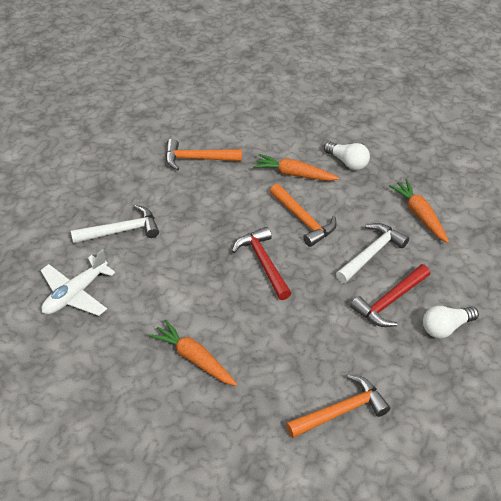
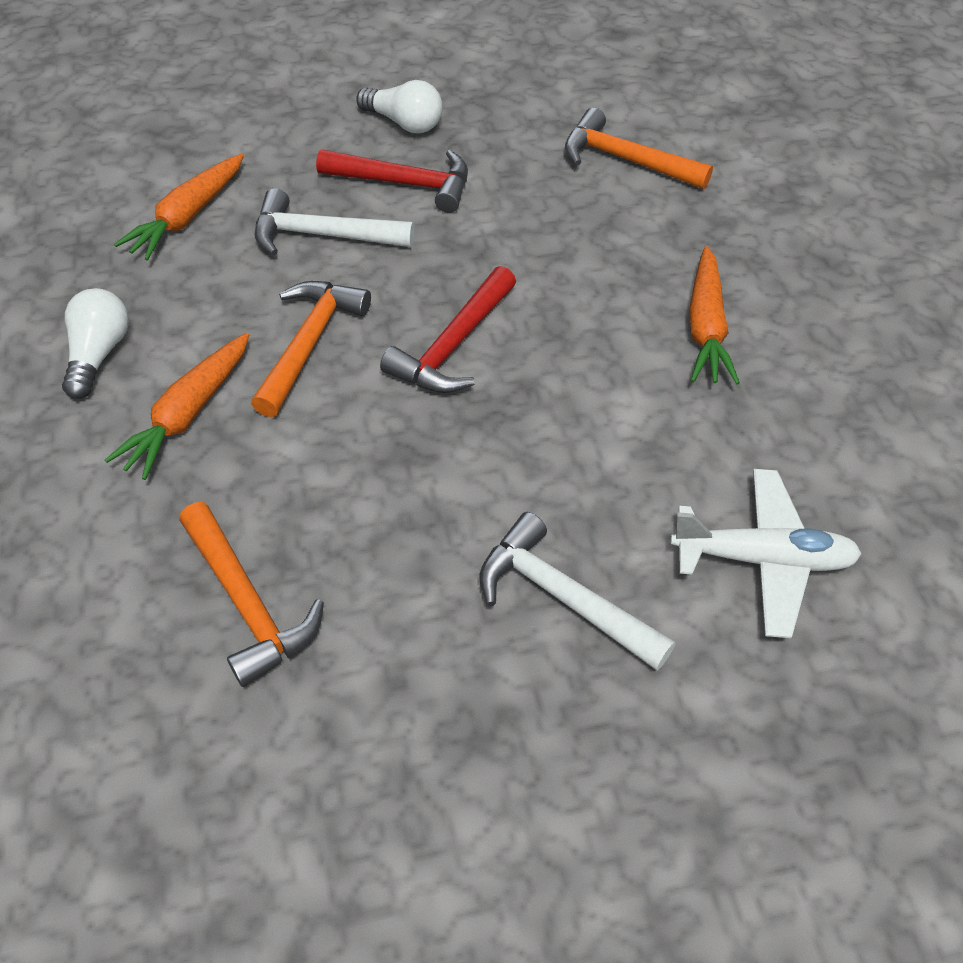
camera: 125 degrees left, 5 degrees up
orange carrot [253,154,339,181] -> orange carrot turned 45 degrees clockwise [105,333,249,480]

